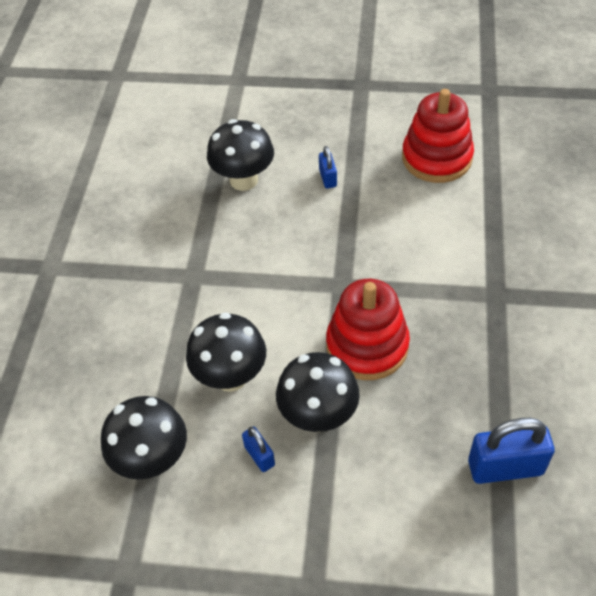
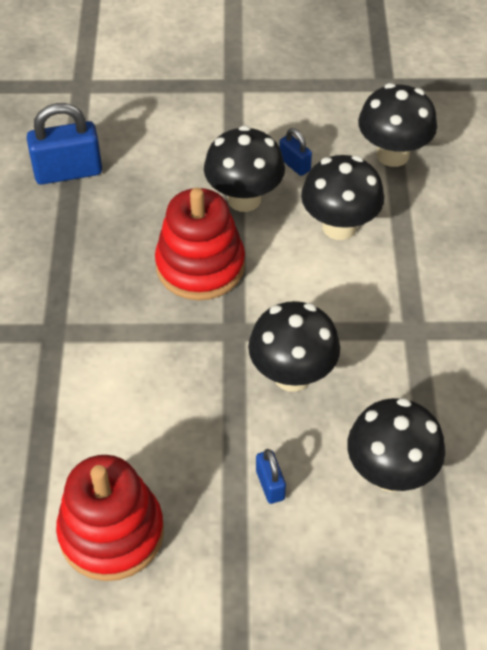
camera: 170 degrees right, 0 degrees up
none -> black mushroom [248,301,340,392]

